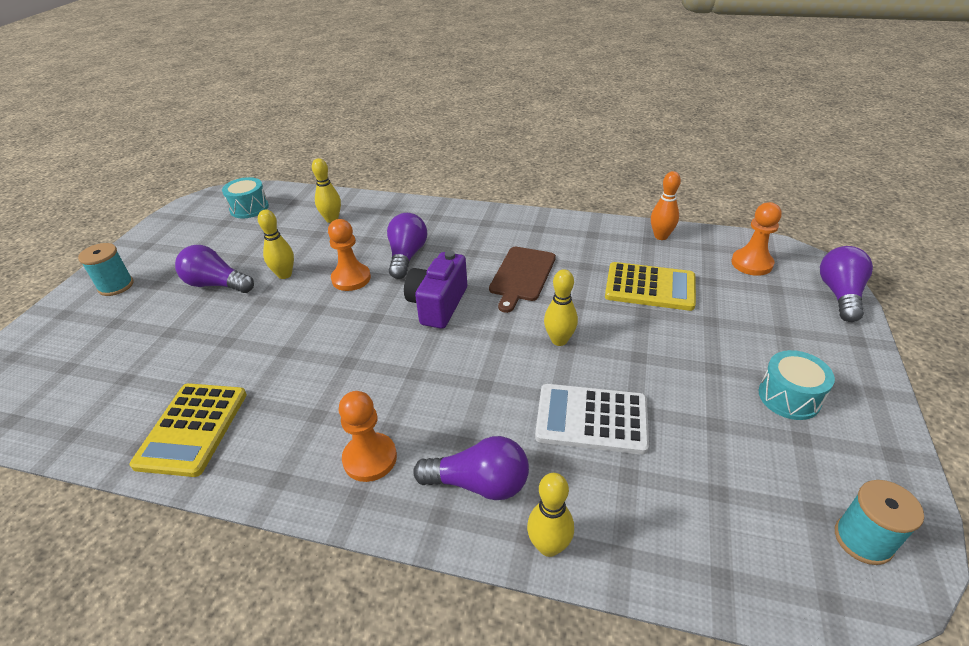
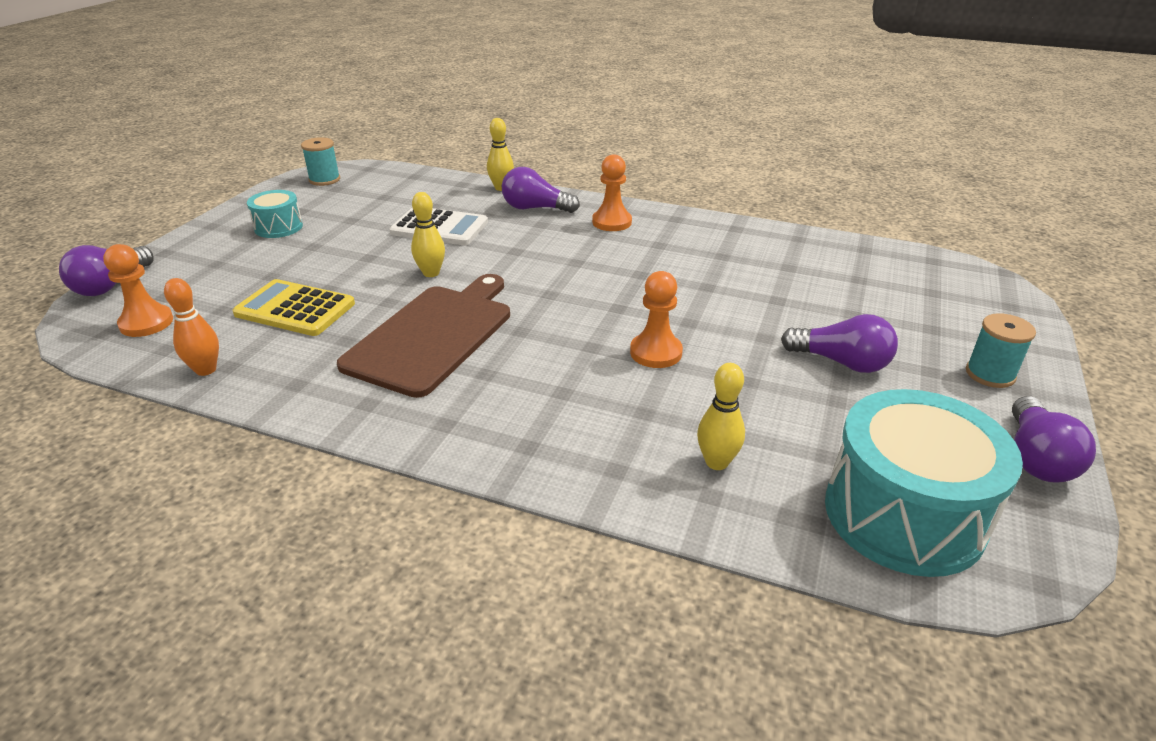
camera: 175 degrees left, 5 degrees down
yellow calculator [129,383,247,477] -> none
turquoise drum [222,177,269,218] -> turquoise drum [825,389,1023,577], size x1.97
yellow bowling pin [258,210,294,279] -> none
purple light bulb [387,213,427,279] -> purple light bulb moved to [1012,396,1096,483]
purple camera [404,251,467,329] -> none
brown cutting board [489,247,556,313] -> brown cutting board [337,274,510,398], size x1.62

